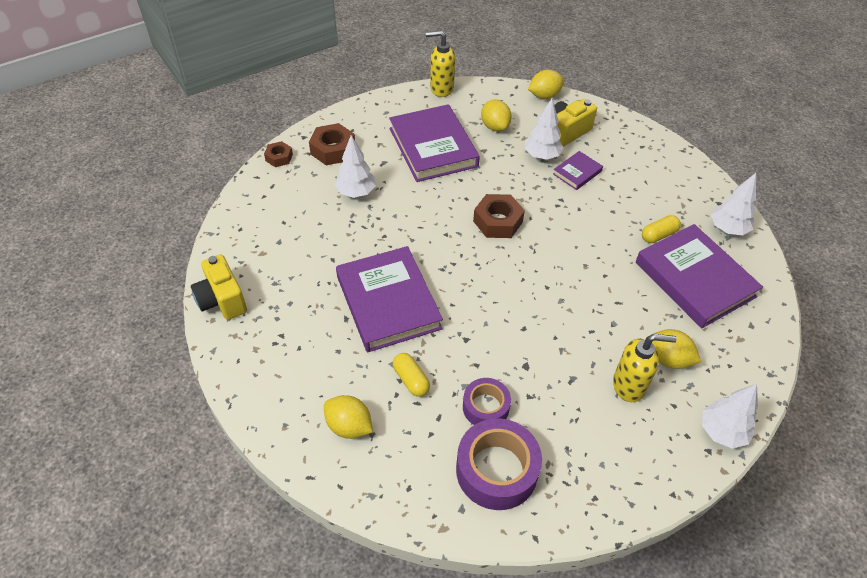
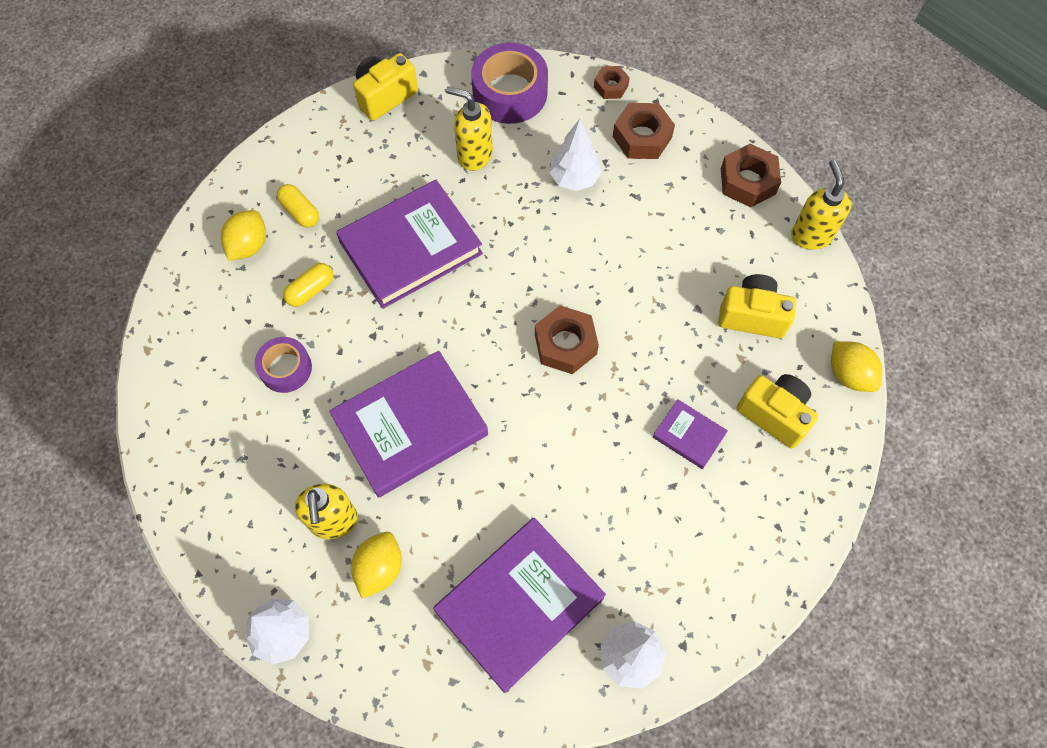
camera: 80 degrees right, 15 degrees up
purple book [389,104,480,182] -> purple book moved to [329,351,488,498]
purple tape [456,418,542,510] -> purple tape moved to [471,43,548,124]
yellow lemon [481,99,512,132] -> yellow camera [718,274,796,338]
white tree [525,99,564,160] -> none
yellow capsule [642,215,681,243] -> yellow capsule moved to [277,184,319,228]
none -> yellow soap dispenser [446,86,493,171]
none -> brown nut [721,144,781,207]

